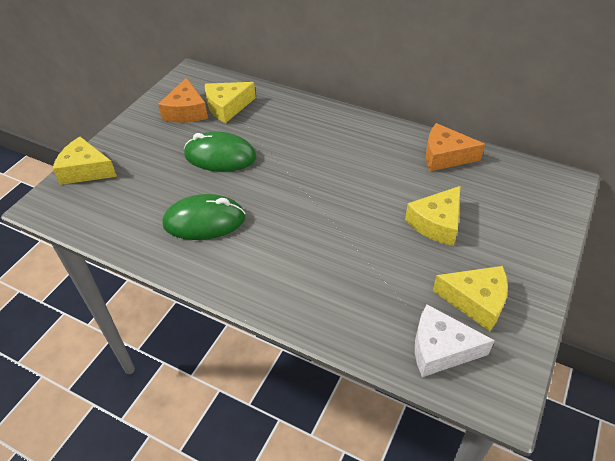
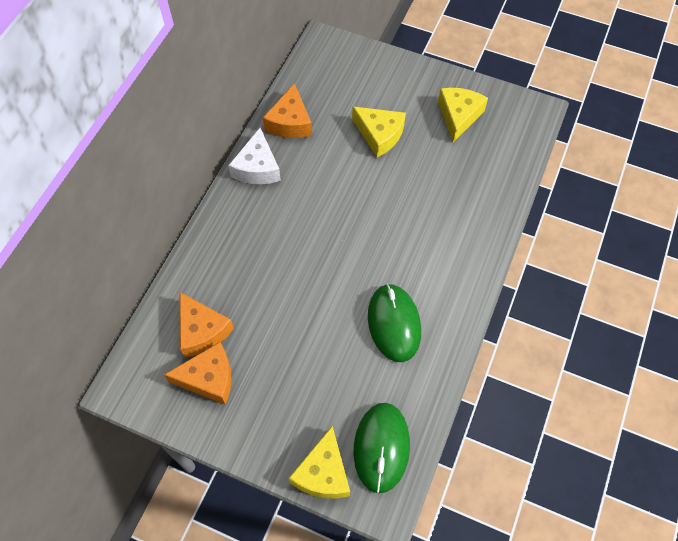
camera: 95 degrees left, 15 degrees up
green mouse [184,131,256,172] -> green mouse moved to [353,403,410,493]
yellow cheese [205,82,256,123] -> orange cheese [180,292,234,357]
white cheese [415,304,495,377] -> white cheese moved to [228,128,281,184]

